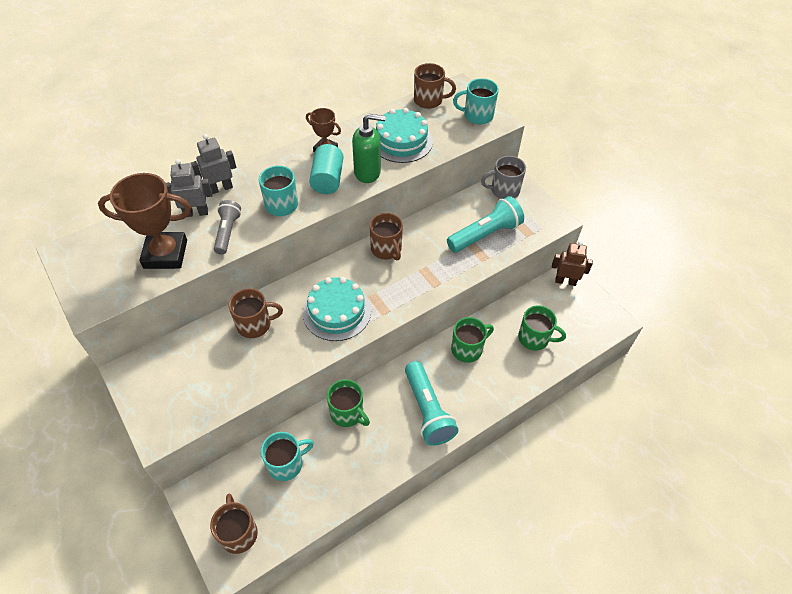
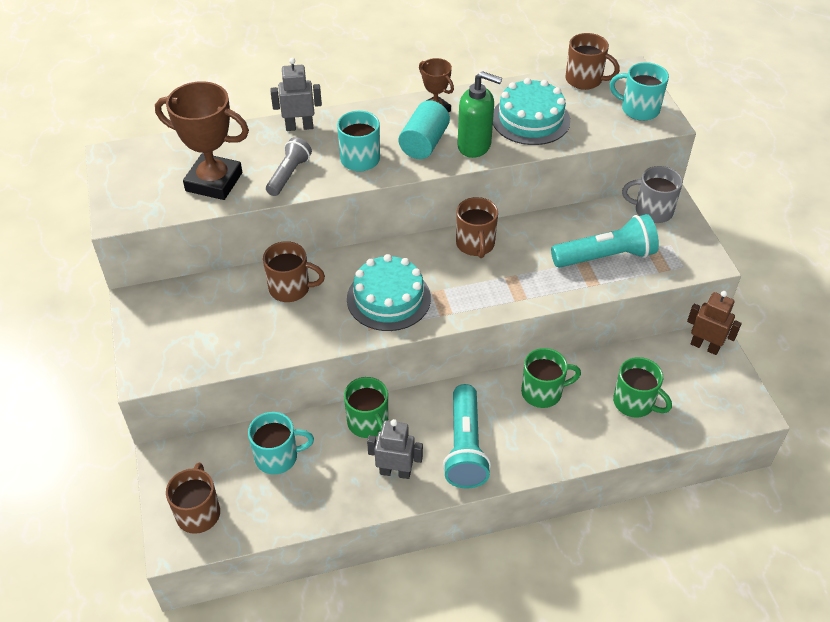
camera: 20 degrees right, 5 degrees down
grey robot [166,159,213,217] -> grey robot moved to [367,419,423,479]

